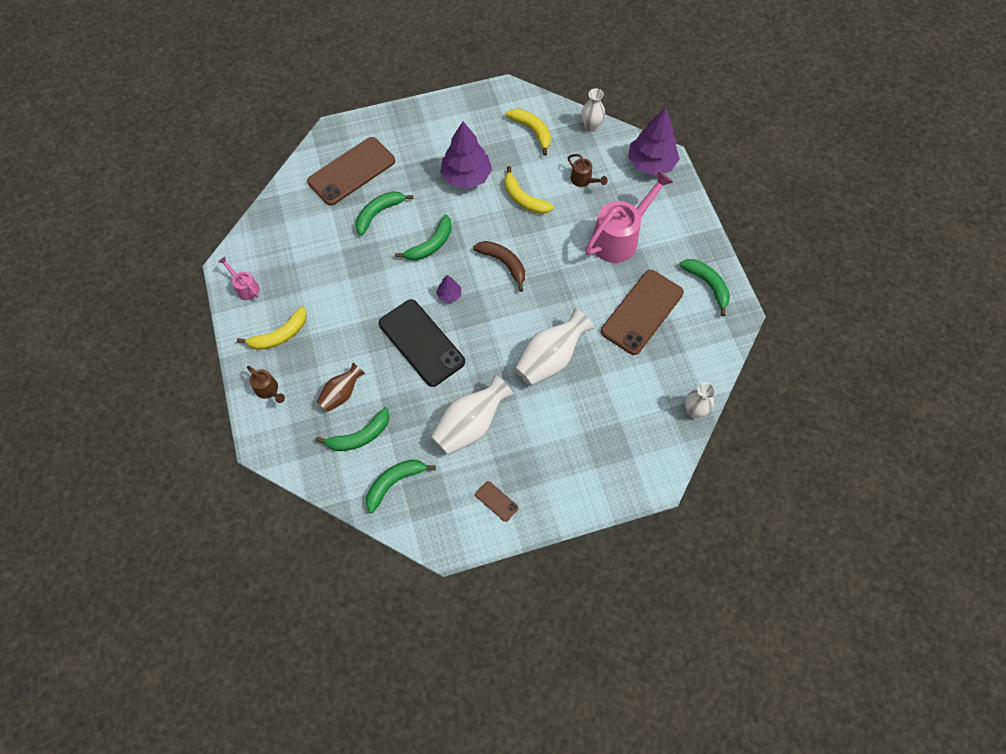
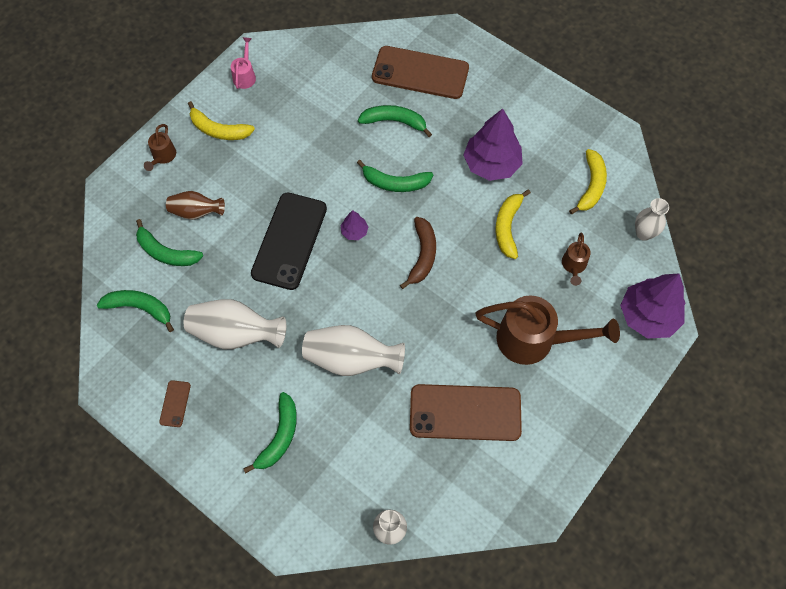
camera: 55 degrees right, 0 degrees up
pink watering can [585,170,673,263] -> brown watering can [475,296,620,365]
green banana [679,259,730,316] -> green banana moved to [243,392,297,473]

